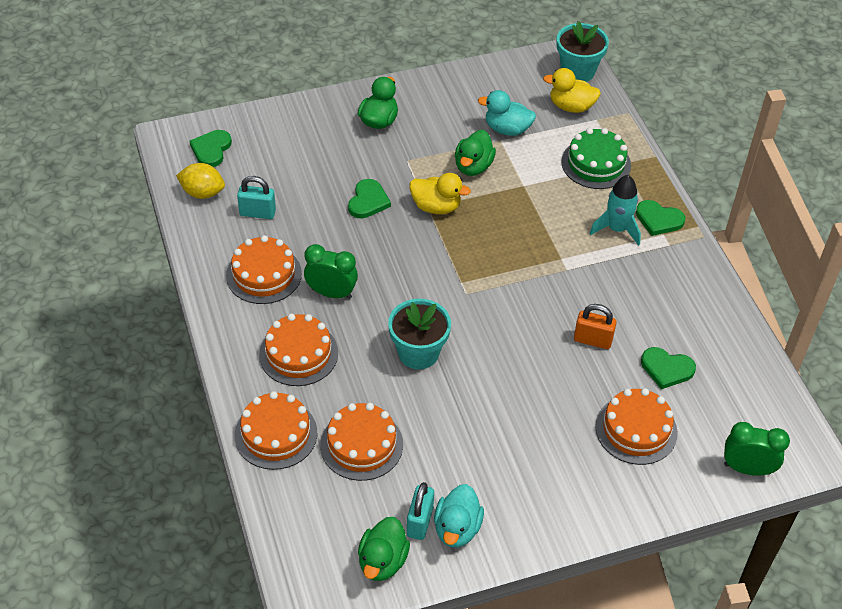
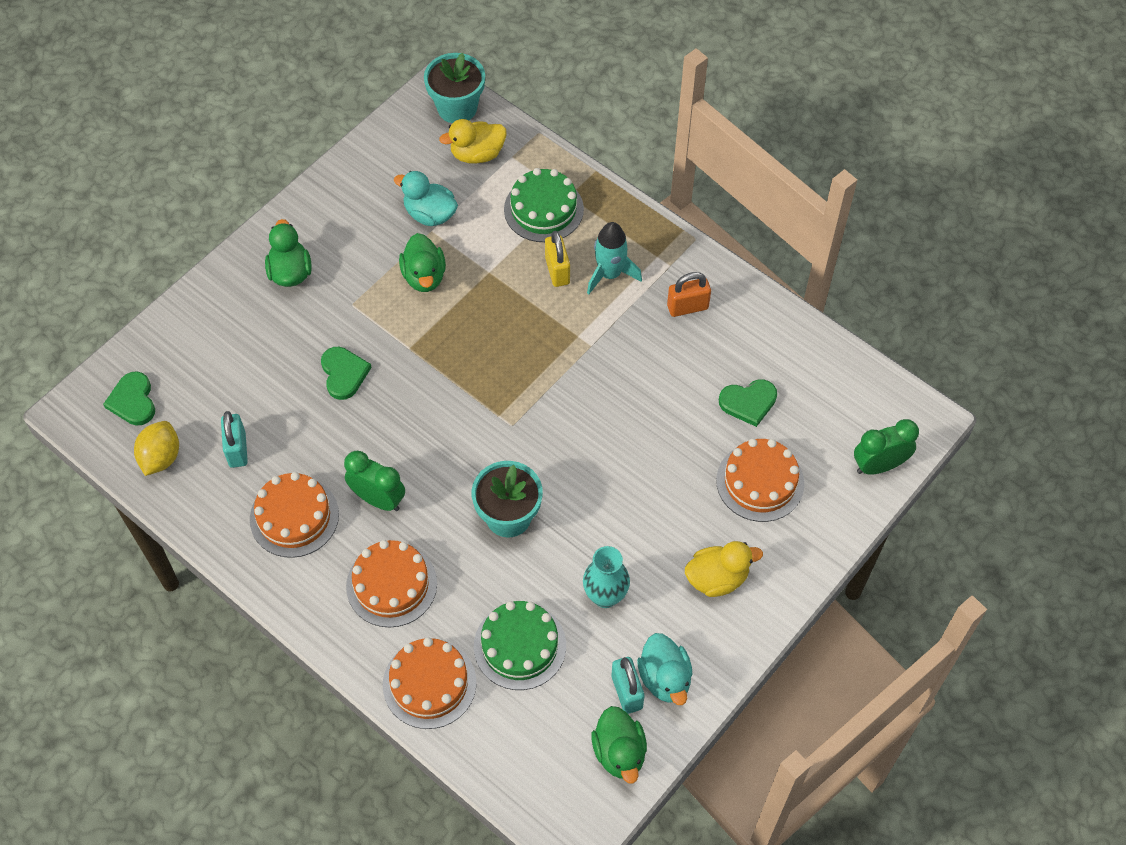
camera: 30 degrees left, 10 degrees up
yellow lemon [176,163,225,199] -> yellow lemon turned 60 degrees counterclockwise [134,421,179,476]
turquoise padlock [237,176,276,219] -> turquoise padlock turned 75 degrees counterclockwise [221,411,248,468]
green clock [304,244,358,299] -> green clock turned 45 degrees clockwise [344,451,405,511]
orange cake [320,403,403,481] -> green cake [474,601,566,690]
yellow duck [409,173,471,214] -> yellow duck moved to [685,541,763,597]
turquoise duck [478,90,536,136] -> turquoise duck turned 45 degrees clockwise [394,171,458,226]
orange padlock [574,304,617,349] -> orange padlock moved to [667,272,711,317]
green heart [636,200,686,236] -> none
none -> yellow padlock [545,231,570,287]
none -> turquoise vase [583,546,630,608]

